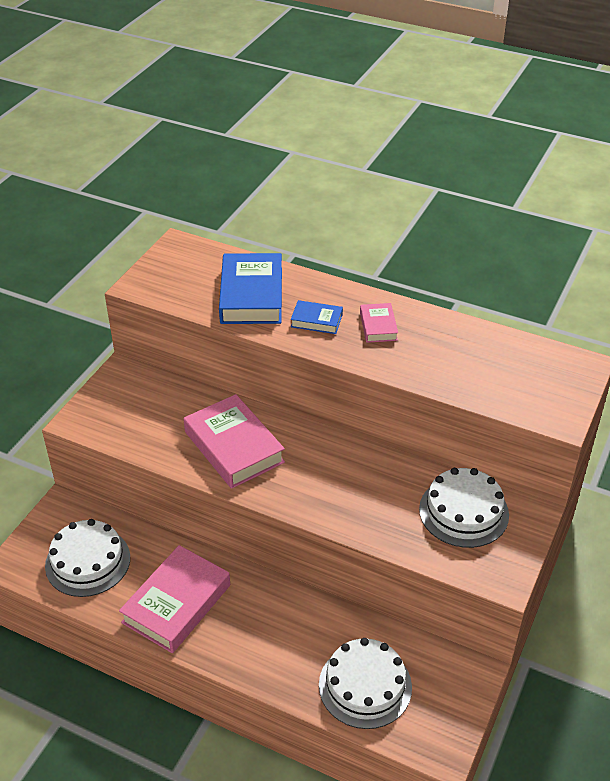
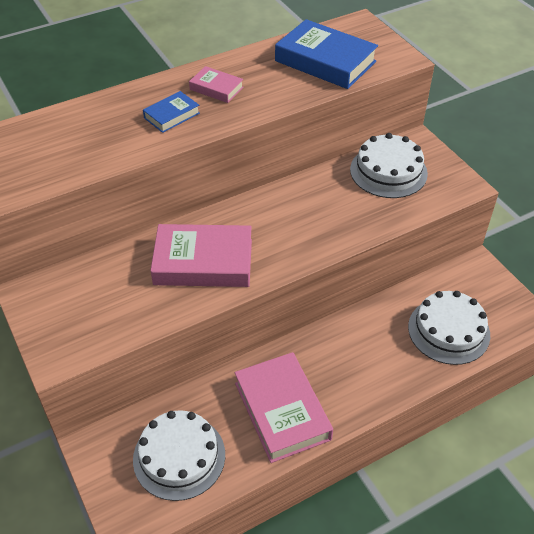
camera: 55 degrees left, 5 degrees up
blue book [219,253,282,324] -> blue book moved to [275,19,378,89]

